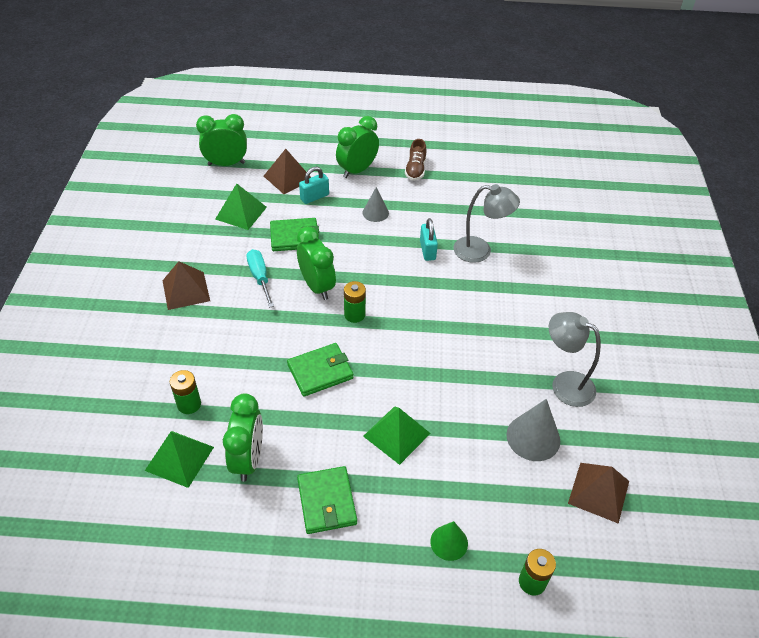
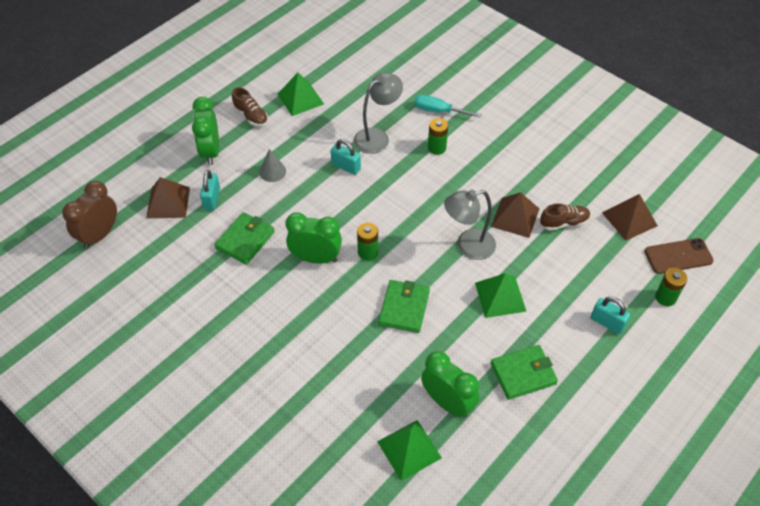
camera: 50 degrees left, 5 degrees up
brown pyramid [163,261,210,310] -> brown pyramid moved to [491,192,539,238]
green battery [170,370,201,414] -> green battery moved to [428,118,448,155]
green clock [196,114,247,166] -> brown clock [62,181,117,249]
green pyramid [215,184,267,230] -> green pyramid moved to [278,73,324,116]
turquoise screwdriver [247,249,274,308] -> turquoise screwdriver moved to [414,95,482,118]
green wallet [297,466,357,534] -> green wallet turned 45 degrees counterclockwise [491,345,558,400]
green cone [430,521,468,561] -> turquoise padlock [591,297,630,334]
grey cone [506,399,560,461] -> brown shoe [540,203,590,231]
grey lamp [549,312,601,407] -> grey lamp moved to [444,190,496,260]
none -> brown phone [644,238,714,274]

